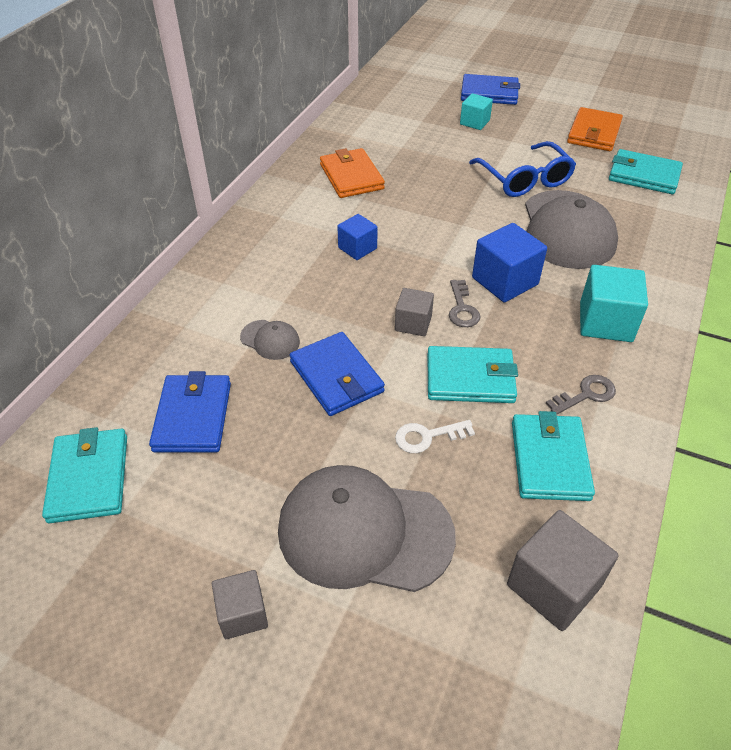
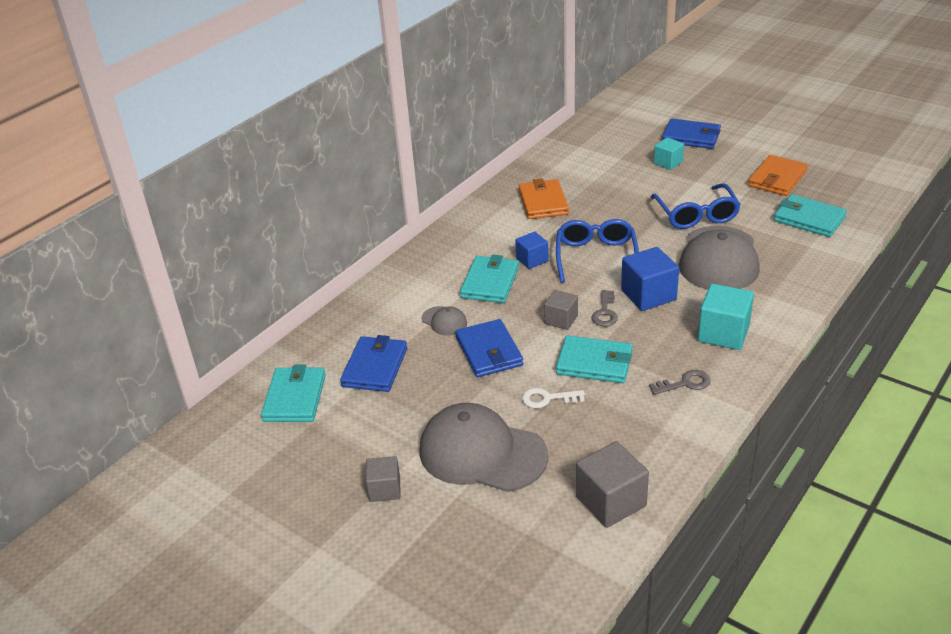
camera: 15 degrees right, 10 degrees down
turquoise wallet [512,411,595,501] -> turquoise wallet moved to [460,255,519,303]
none -> blue glasses [556,219,639,283]

